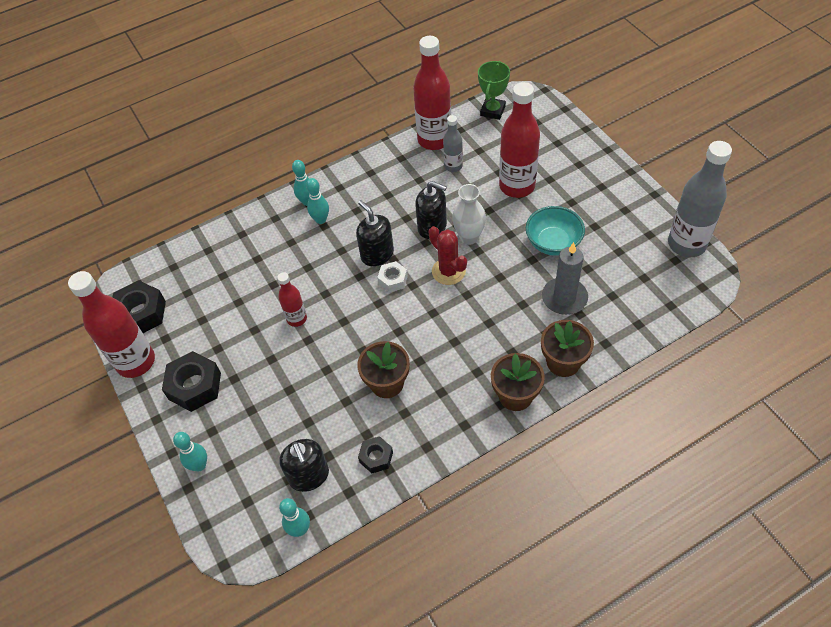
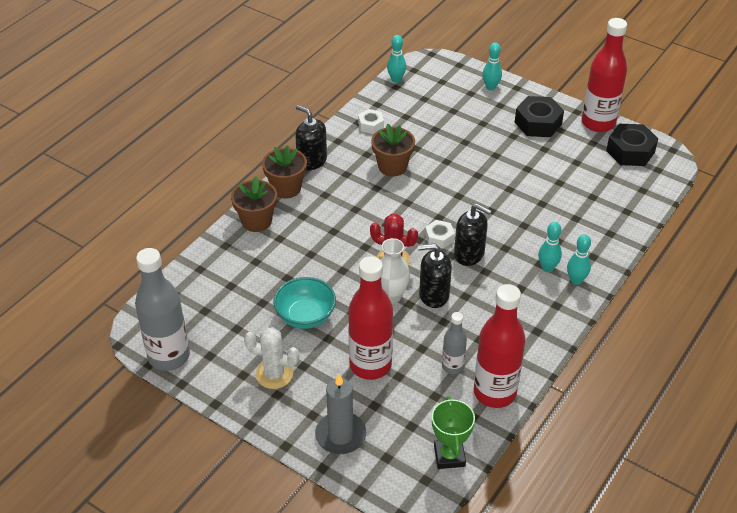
camera: 150 degrees right, 10 degrees down
red bottle [277,272,307,327] -> none
black soap dispenser [279,439,329,492] -> black soap dispenser moved to [295,105,327,170]
black nut [358,436,393,473] -> white nut [358,109,384,134]
grey candle [542,242,588,315] -> grey candle moved to [315,374,366,454]
none -> white cactus [244,327,299,389]

